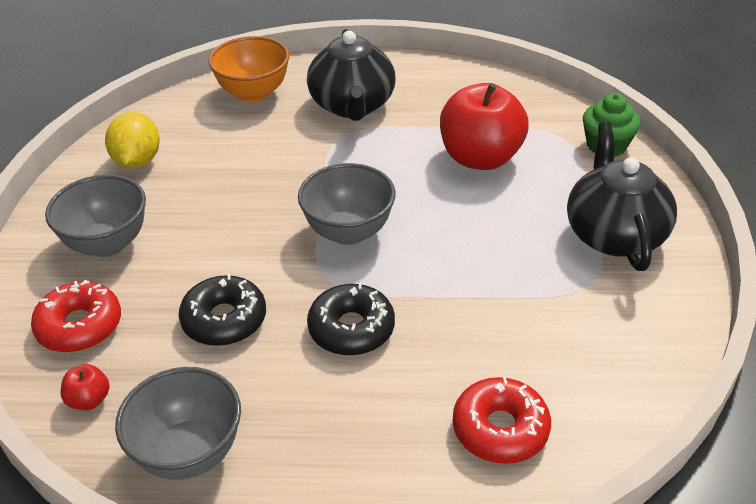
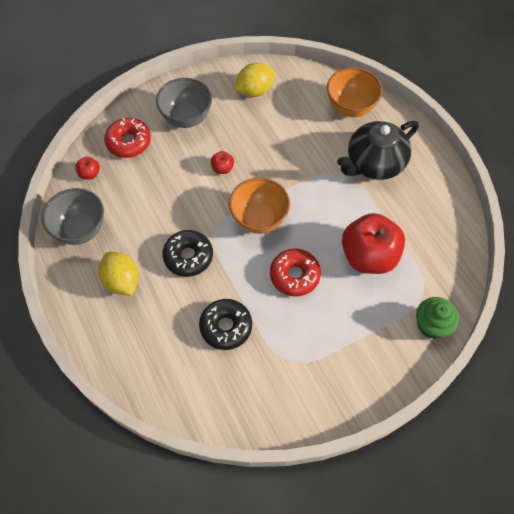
camera: 60 degrees right, 20 degrees up
black donut [179,274,266,346] -> black donut moved to [199,299,252,350]
grey bowl [298,163,396,245] -> orange bowl [229,177,290,234]
red donut [453,377,551,464] -> red donut moved to [270,248,321,296]
black teapot [567,122,677,271] -> none
none -> yellow lemon [99,252,139,296]
none -> red apple [211,151,234,174]

